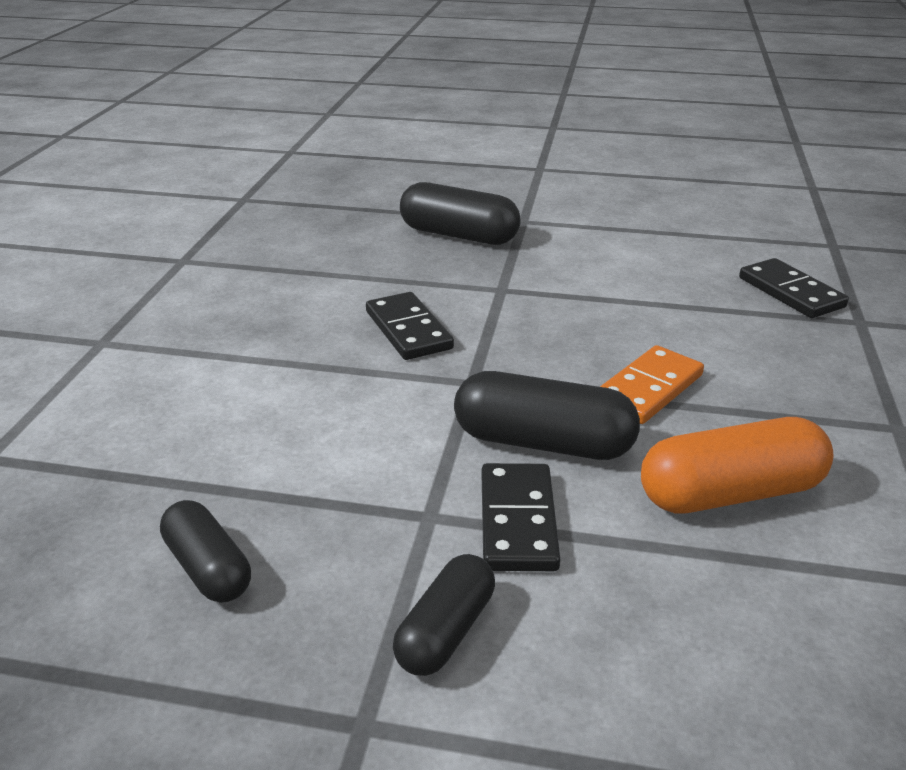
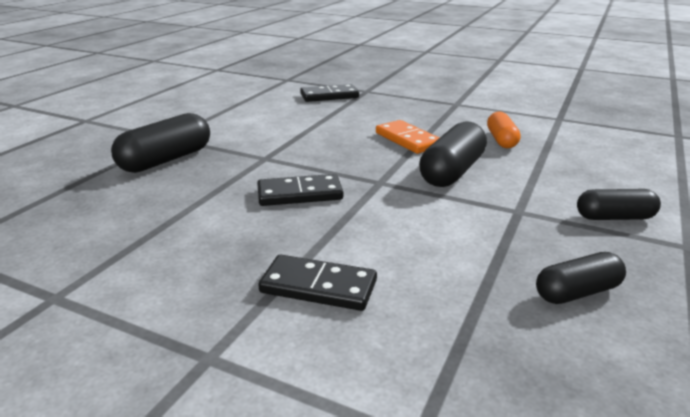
camera: 75 degrees left, 5 degrees down
black capsule [393,554,495,676] -> black capsule turned 45 degrees counterclockwise [577,189,661,220]
black domino [482,463,560,571] -> black domino moved to [258,254,377,311]
orange capsule [641,417,834,514] -> orange capsule [487,111,521,148], size x0.63

